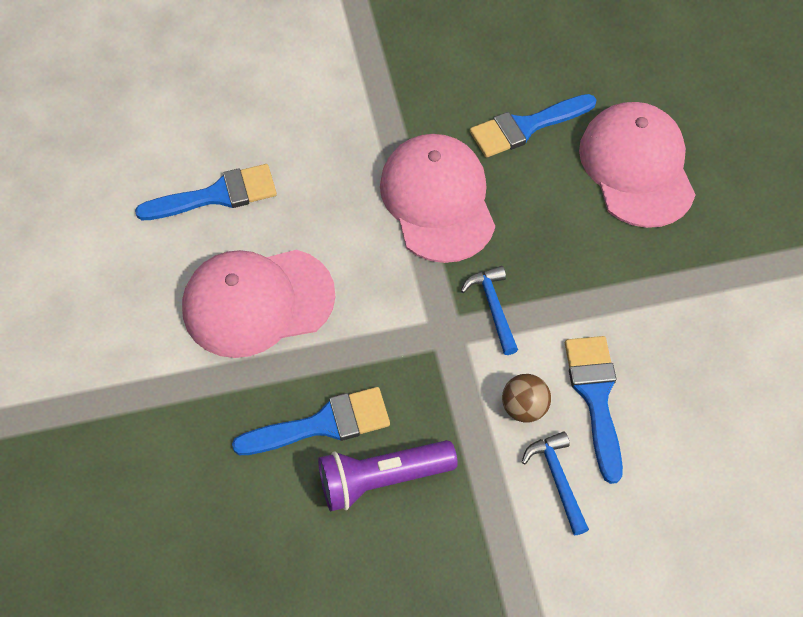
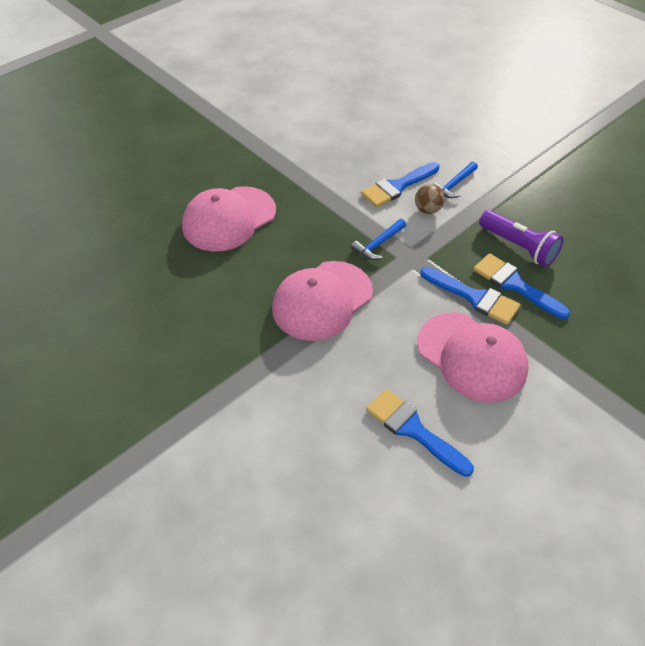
camera: 120 degrees left, 10 degrees down
blue brush [470,94,596,158] -> blue brush moved to [420,267,520,325]

